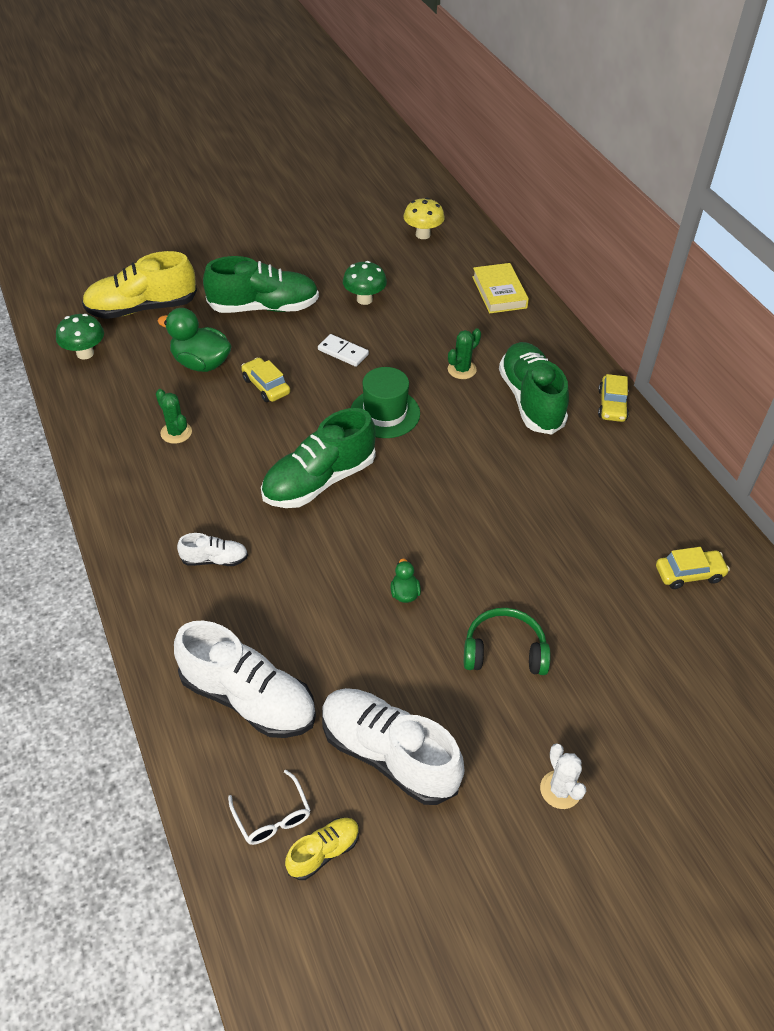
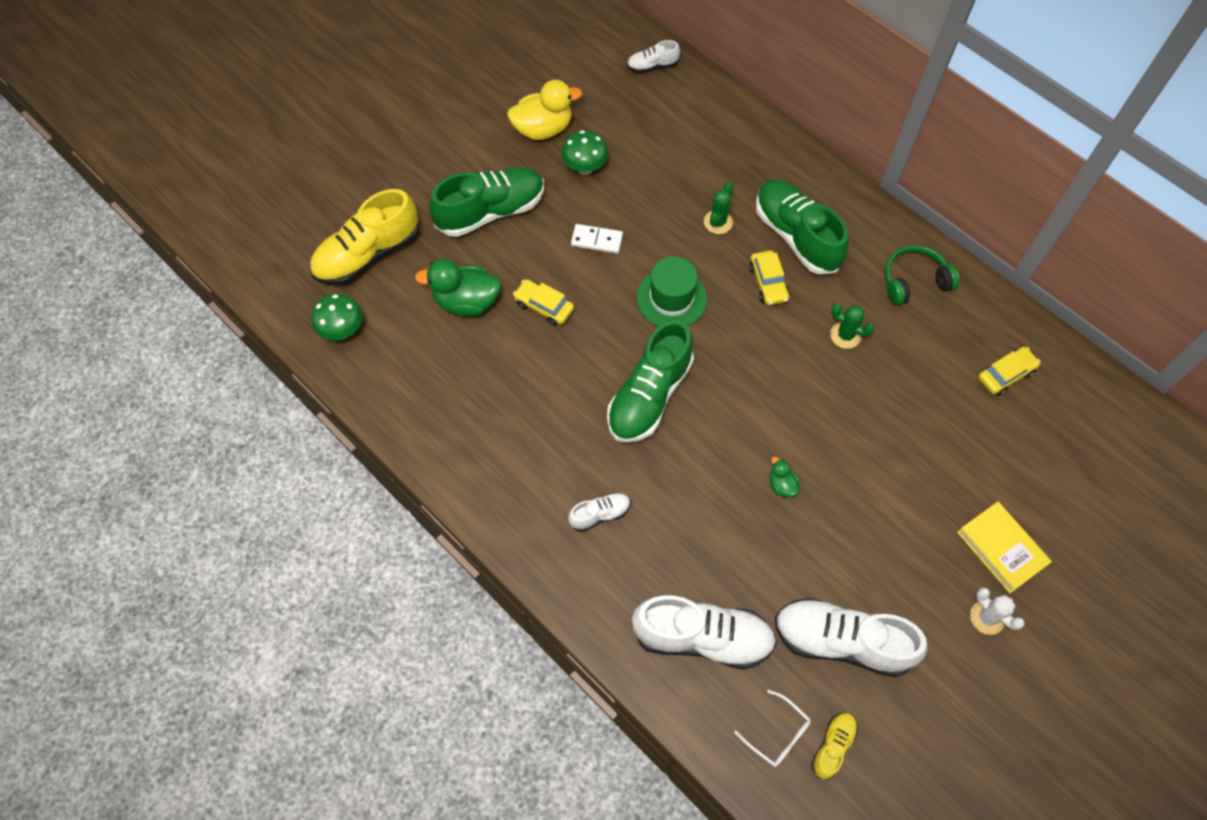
camera: 20 degrees left, 15 degrees up
green cactus [156,389,192,444] -> green cactus moved to [830,303,875,349]
yellow mushroom [404,198,445,239] -> none
green headphones [464,608,551,675] -> green headphones moved to [885,245,960,305]
yellow book [472,263,529,313] -> yellow book moved to [957,502,1052,593]
yellow car [598,374,629,422] -> yellow car moved to [749,250,789,305]
none -> yellow duck [507,80,582,140]
none -> white shoe [627,40,680,73]

